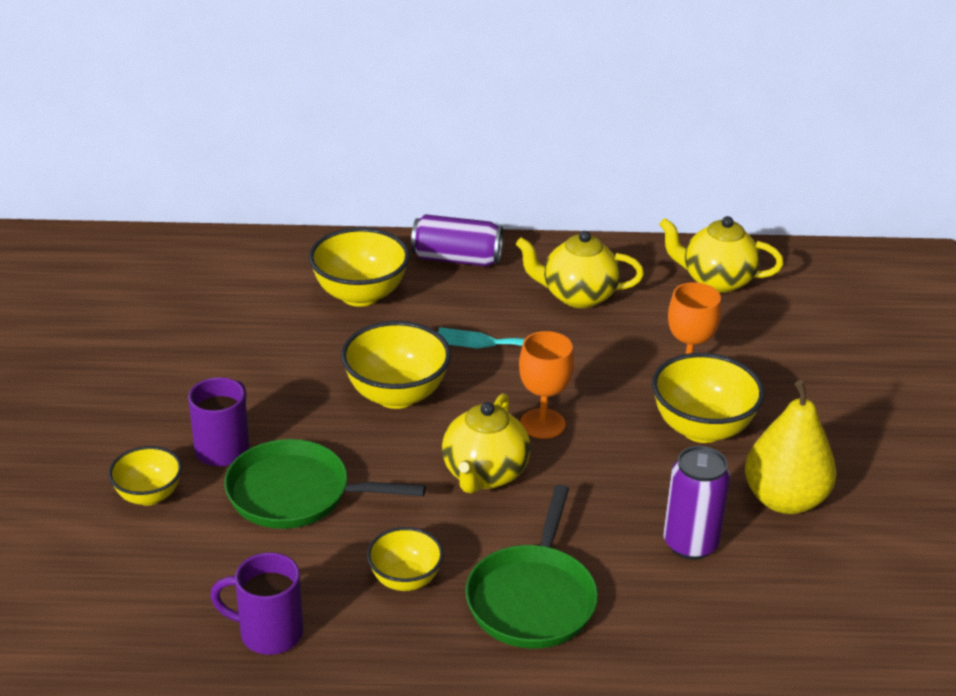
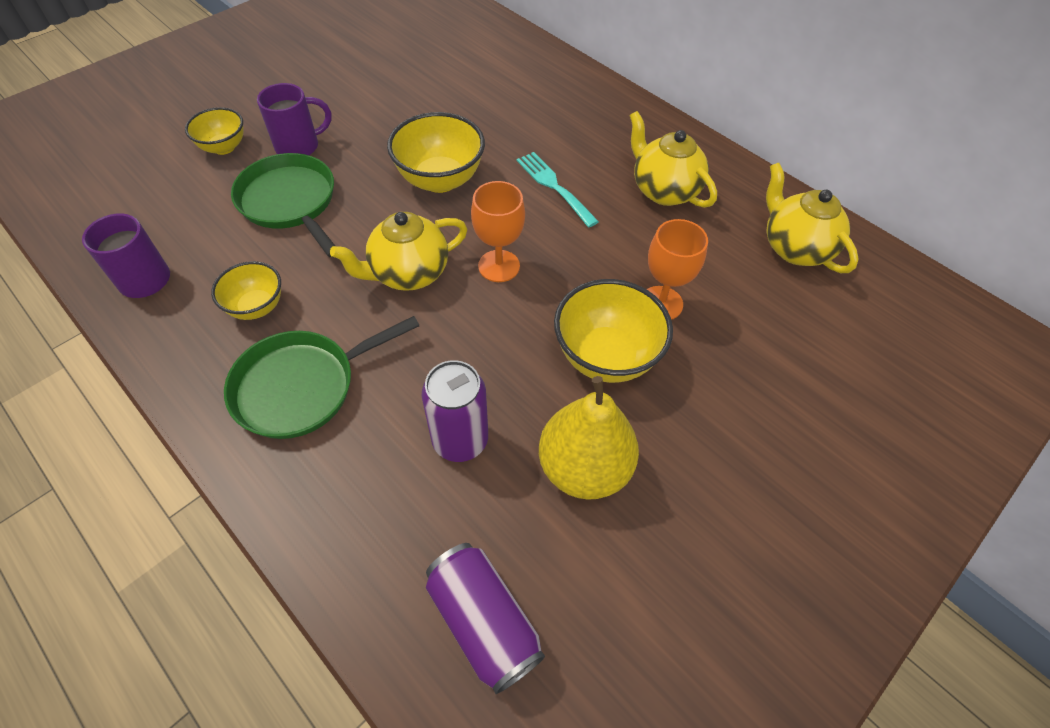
camera: 45 degrees right, 20 degrees up
yellow bowl [309,228,410,307] -> none
purple can [411,214,503,266] -> purple can moved to [426,543,545,694]

